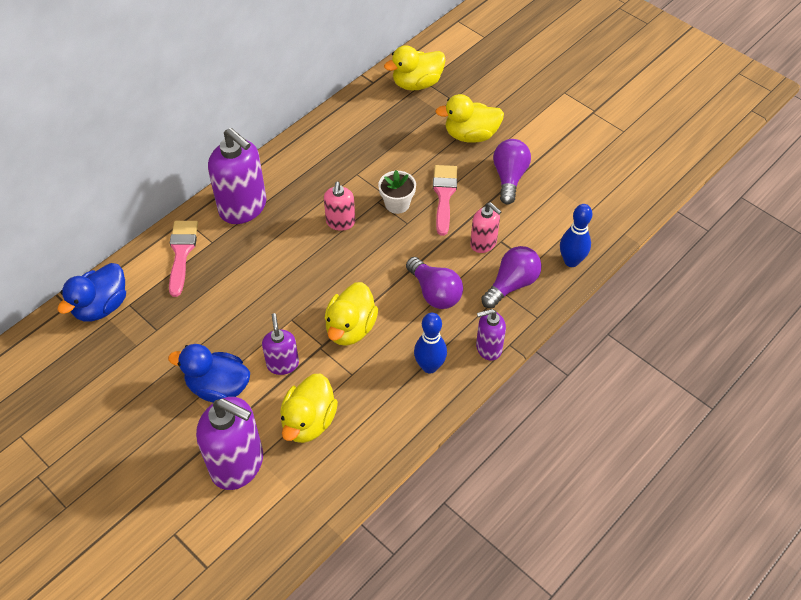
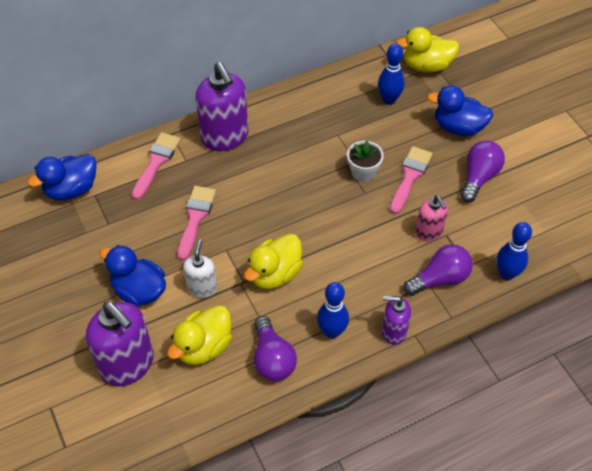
camera: 20 degrees right, 0 degrees up
purple soap dispenser [262,313,299,375] -> white soap dispenser [183,240,217,298]
pink soap dispenser [324,182,355,231] -> none
purple light bulb [406,257,463,309] -> purple light bulb moved to [254,316,297,381]
yellow duck [435,94,504,143] -> blue duck [427,85,493,136]
none -> pink brush [177,186,216,261]
none -> blue bowling pin [378,44,405,105]

